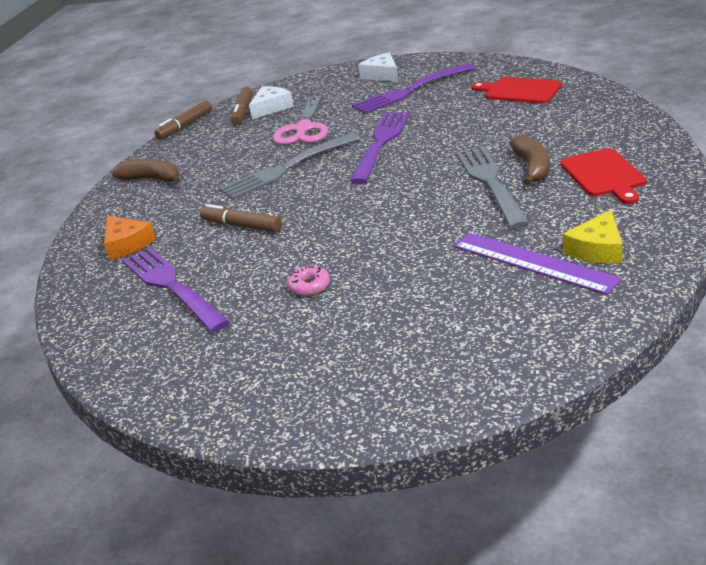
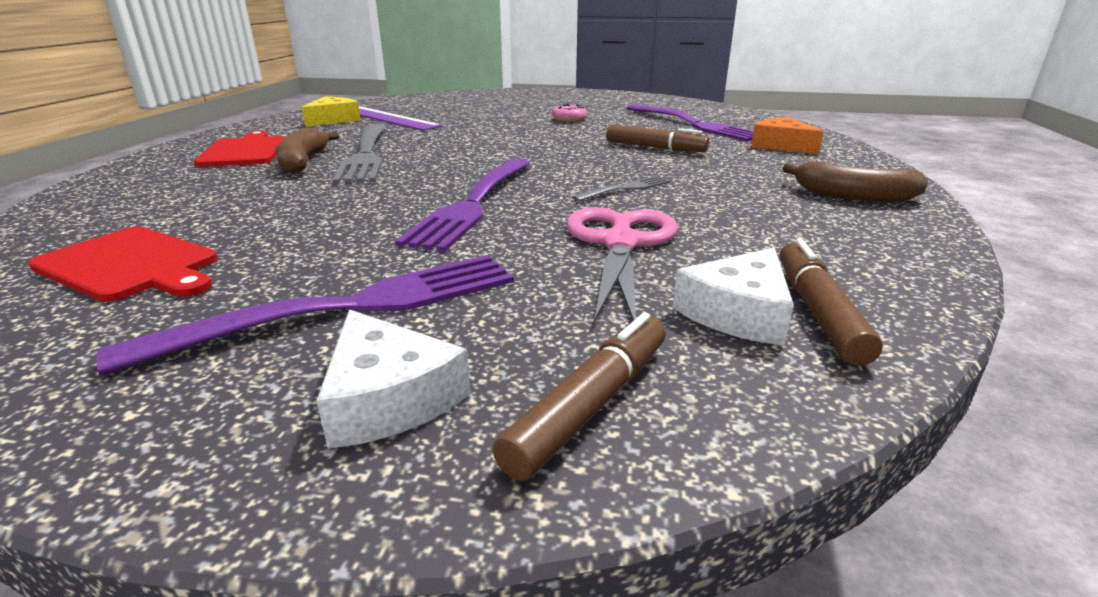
camera: 175 degrees right, 5 degrees down
brown marker [154,101,212,140] -> brown marker moved to [493,312,666,481]
grey fork [219,133,361,200] -> grey fork [572,176,670,202], size x0.48

